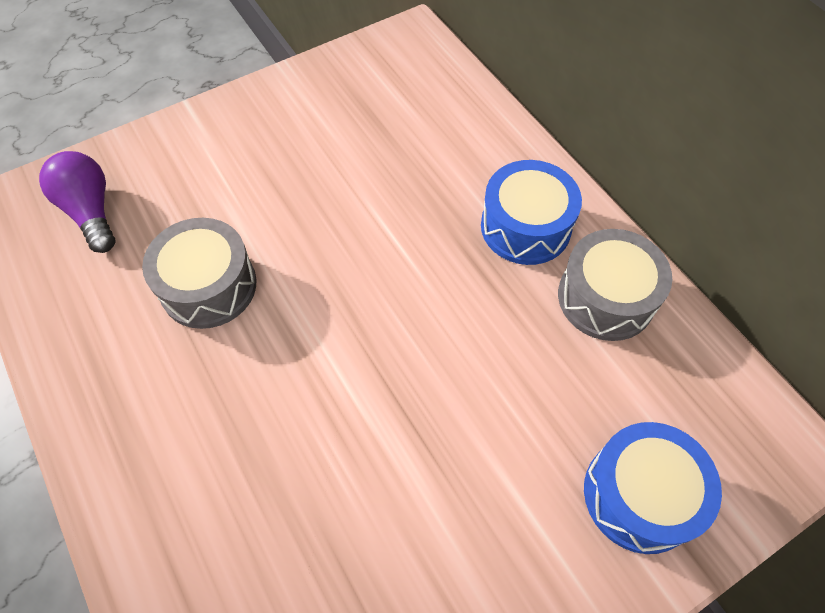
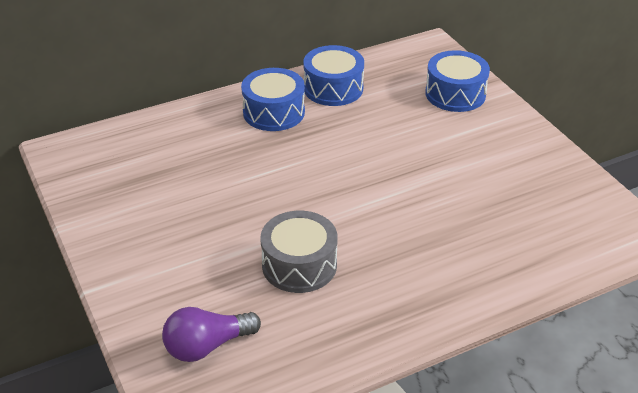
camera: 85 degrees left, 20 degrees down
grey drum [558,229,672,341] -> blue drum [303,45,364,106]

